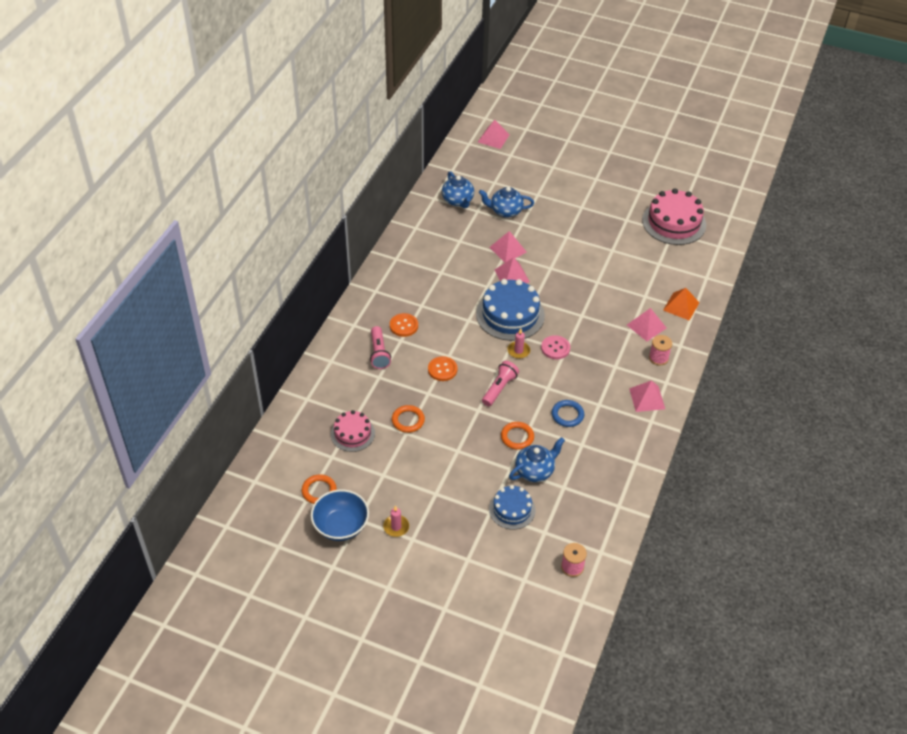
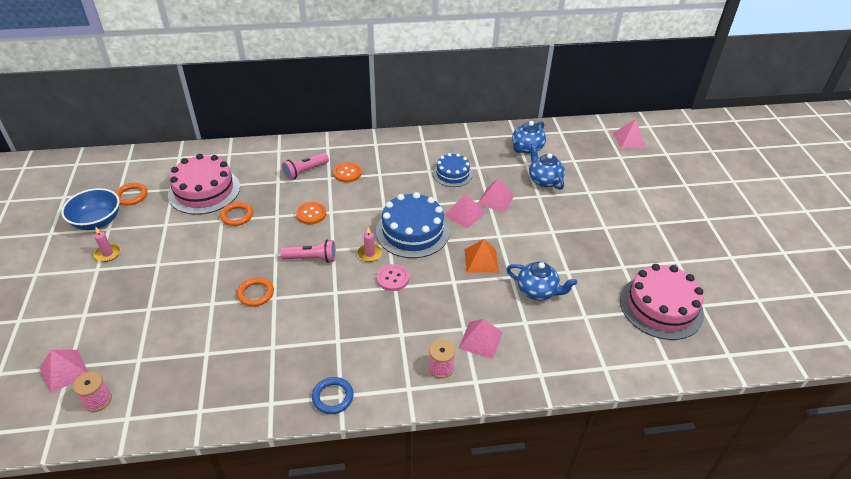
camera: 60 degrees right, 5 degrees down
pink cake [331,410,375,452] -> pink cake [168,154,240,215], size x1.69
blue cake [489,485,535,530] -> blue cake moved to [433,153,473,187]
blue teapot [509,437,565,482] -> blue teapot moved to [506,262,577,300]
blue ring [552,400,584,427] -> blue ring moved to [312,377,354,414]
pink pyramid [629,380,665,412] -> pink pyramid moved to [40,350,88,394]
orange pyramid [663,288,700,321] -> orange pyramid moved to [464,239,499,273]

